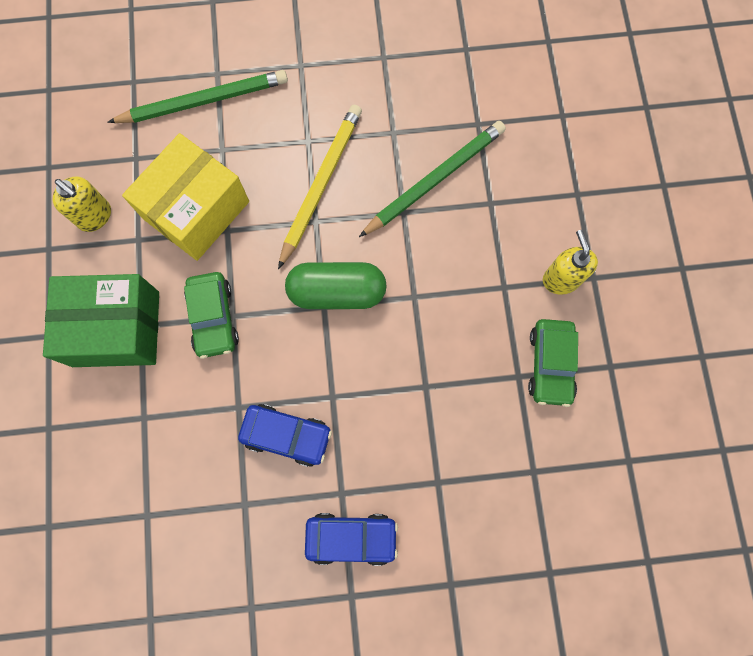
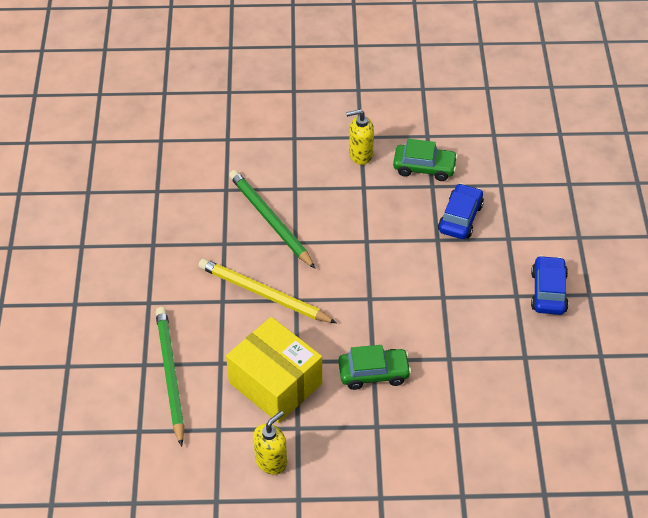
camera: 85 degrees left, 25 degrees down
green box [43,274,159,367] -> none
blue car [238,404,332,467] -> blue car moved to [438,183,484,239]
green capsule [285,262,387,309] -> none

